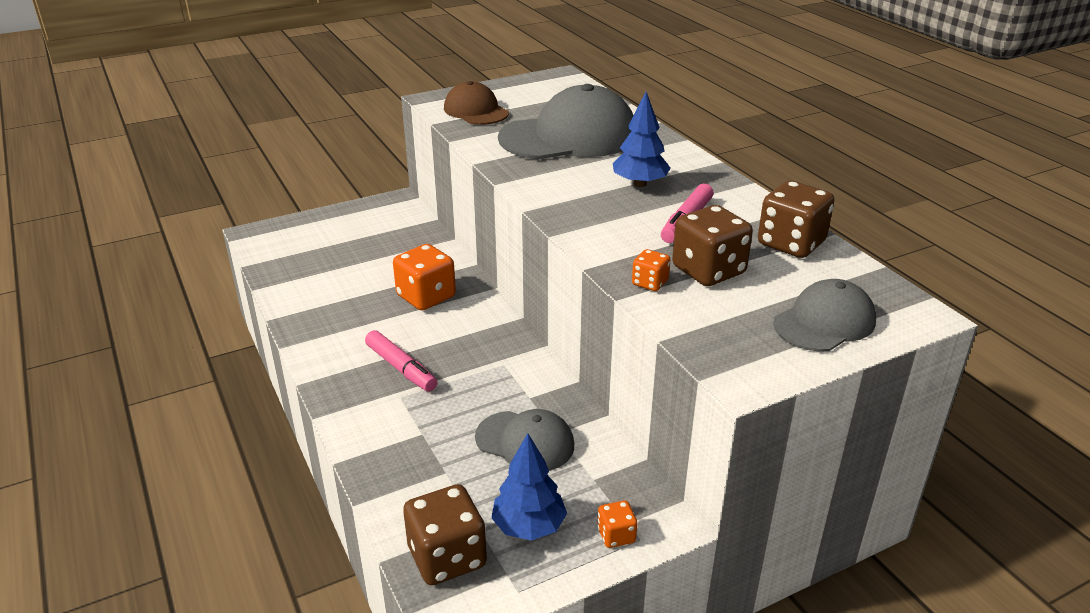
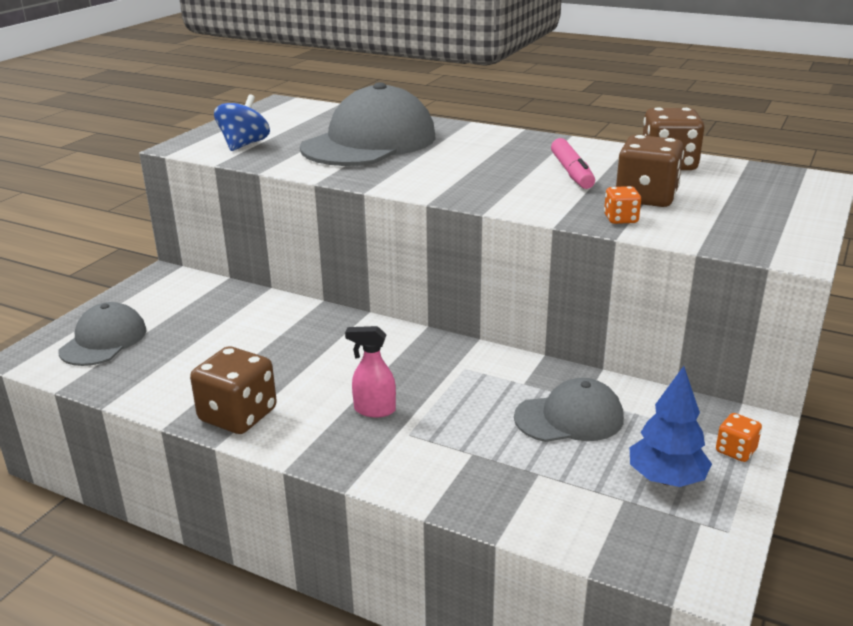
camera: 35 degrees left, 5 degrees down
pink marker [365,330,437,392] -> pink spray bottle [345,326,396,418]
orange dice [393,244,456,310] -> none
brown dice [403,484,487,585] -> brown dice moved to [190,346,277,434]
brown cap [444,81,509,125] -> blue spinning top [214,94,270,151]
blue tree [613,92,670,187] -> none
grey cap [773,279,876,351] -> grey cap moved to [58,302,147,366]

